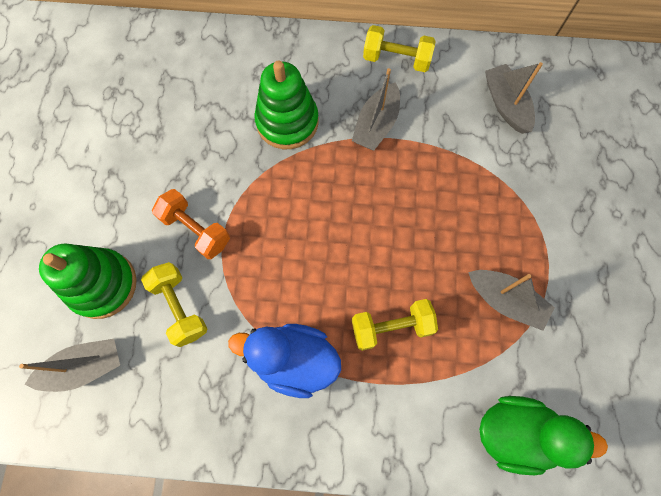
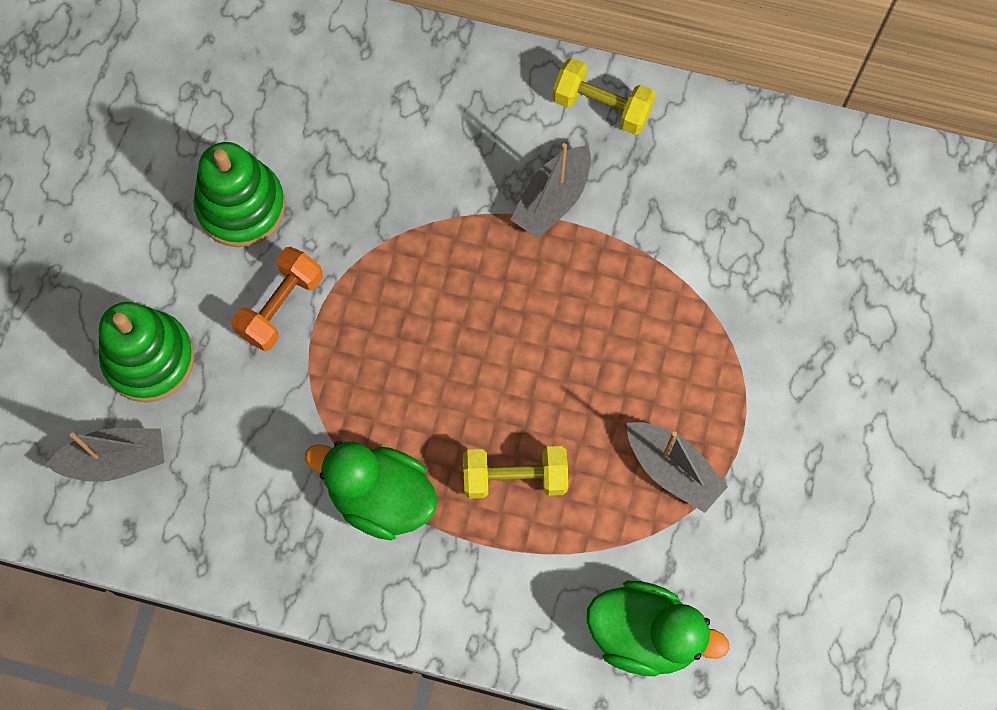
camera: 10 degrees right, 0 degrees up
yellow dumbbell [141,262,207,347] -> none
orange dumbbell [152,189,230,259] -> orange dumbbell turned 75 degrees clockwise [231,247,323,351]
blue duck [228,324,341,398] -> green duck [305,441,438,540]
green stacking toy [254,60,318,149] -> green stacking toy moved to [194,142,285,247]
grey boat [485,62,543,134] -> none

